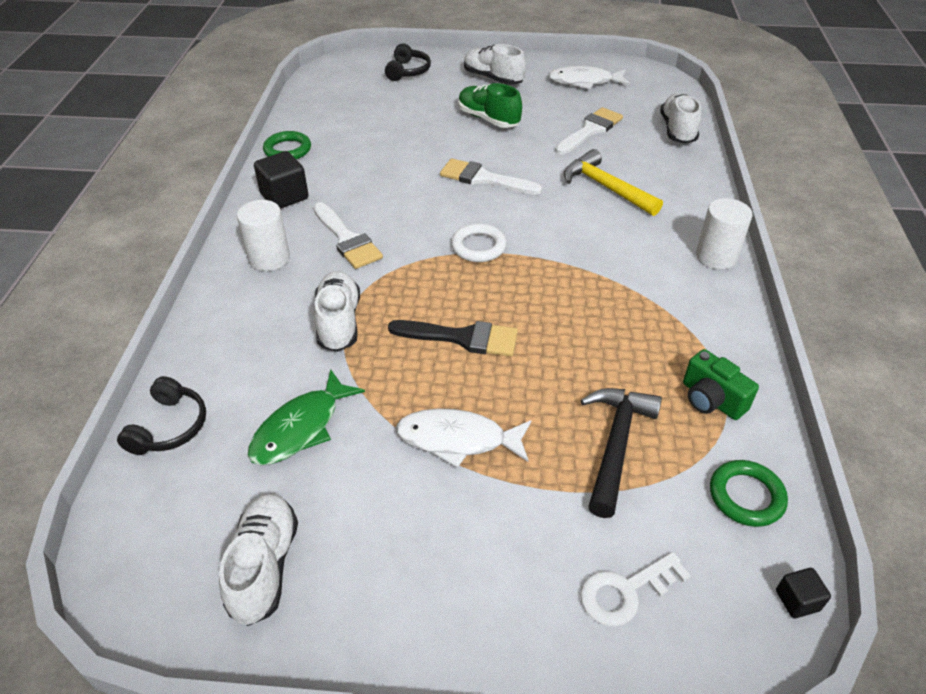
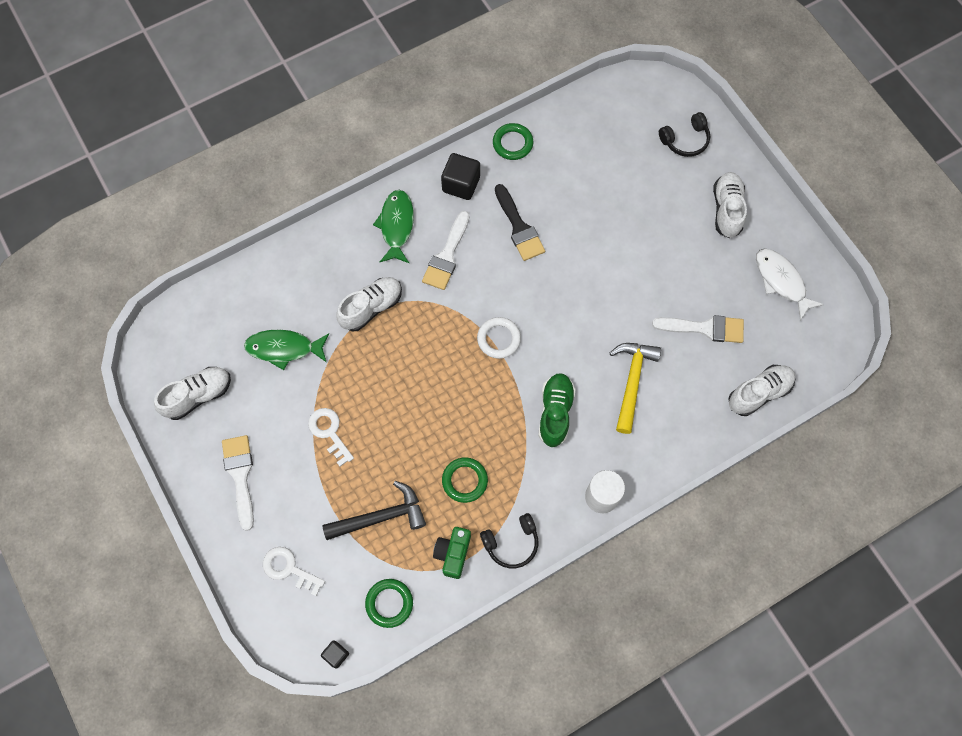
camera: 55 degrees right, 25 degrees up
black headphones [117,376,206,455] -> black headphones moved to [480,513,538,568]
white cylinder [237,200,290,271] -> green fish [373,190,414,263]
black brush [388,320,518,356] -> black brush moved to [495,184,545,261]
white fish [396,409,531,468] -> white key [308,408,354,466]
white brush [440,158,542,195] -> white brush moved to [222,435,254,531]
green shoe [458,83,522,128] -> green shoe moved to [539,373,576,447]
none -> green ring [442,457,488,503]

